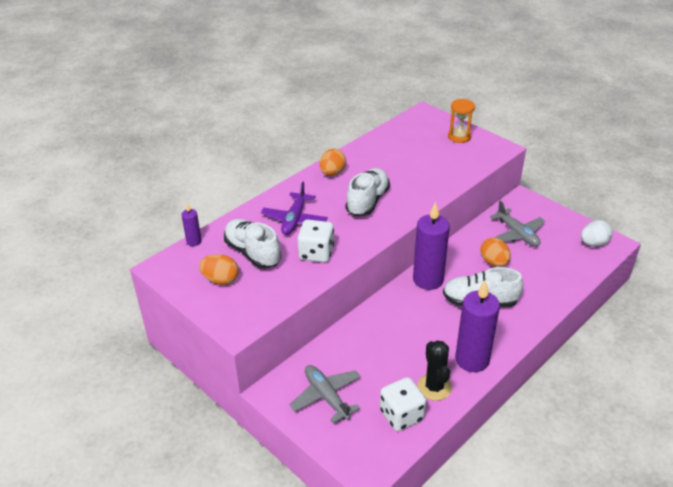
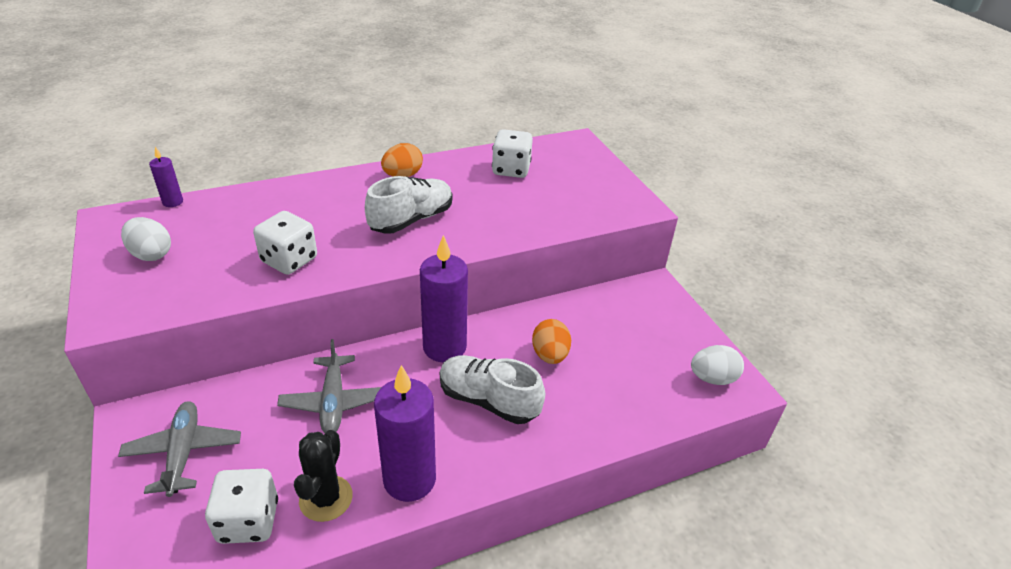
camera: 20 degrees right, 0 degrees up
orange egg [199,254,239,285] -> white egg [121,217,171,261]
white shoe [224,219,281,269] -> none
purple plane [261,182,328,235] -> none
orange hourglass [448,99,475,143] -> none
grey plane [490,201,546,247] -> grey plane moved to [277,339,381,433]
none -> white dice [492,129,533,178]

